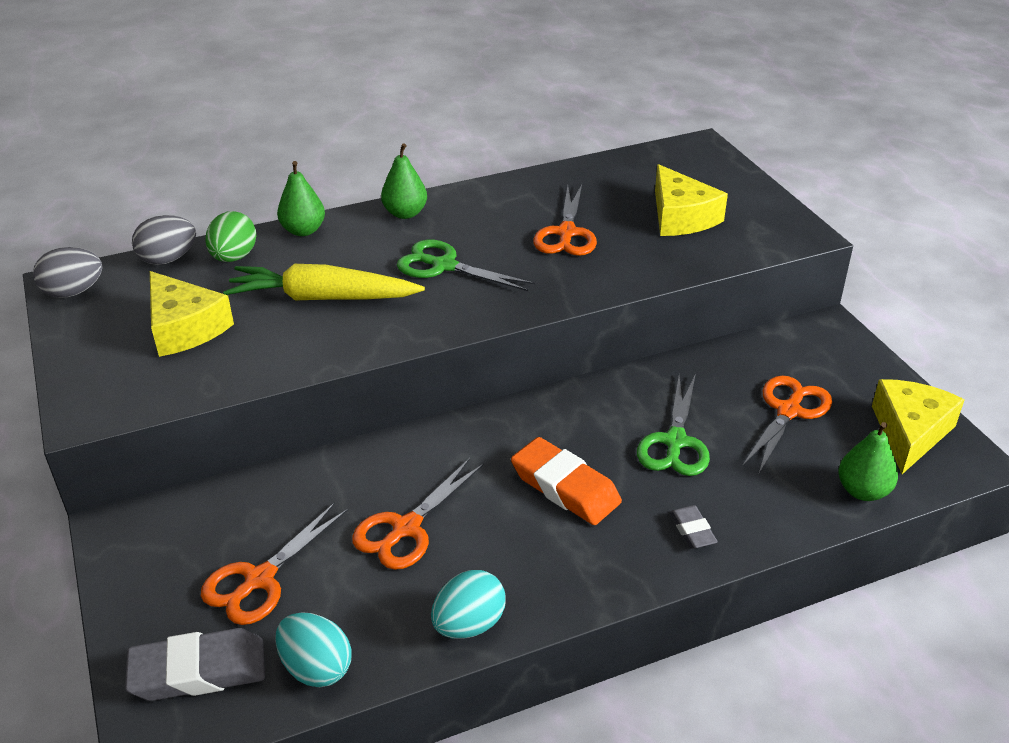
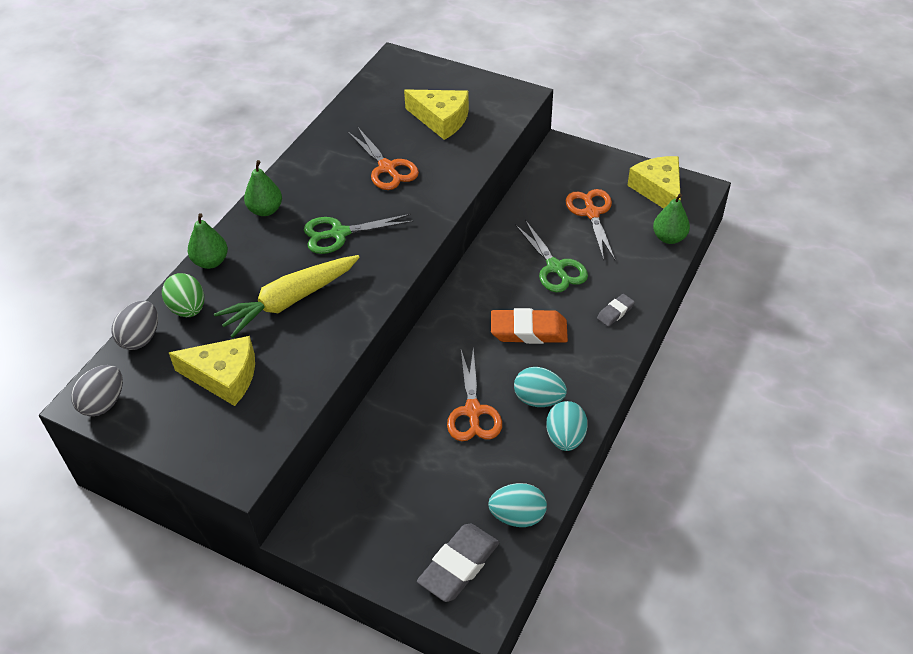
camera: 40 degrees left, 10 degrees up
orange scissors [201,502,349,625] -> none
grey eraser [670,505,718,549] -> grey eraser turned 75 degrees counterclockwise [597,294,635,327]
none -> turquoise egg [514,367,567,407]

